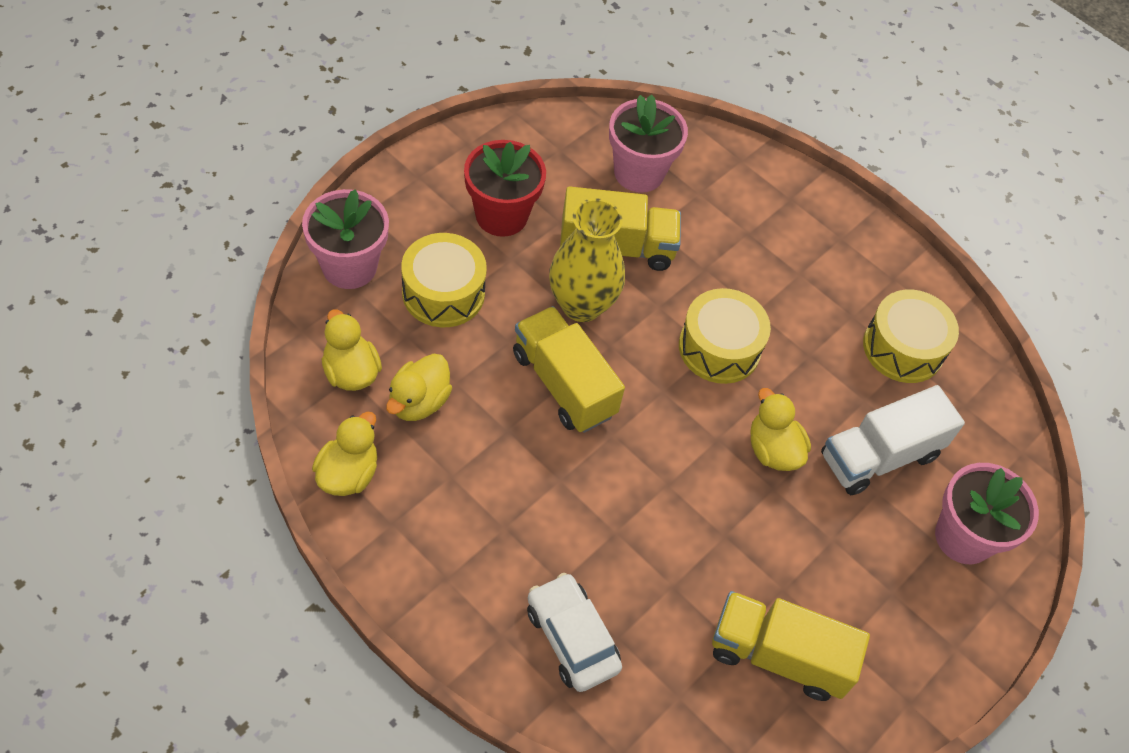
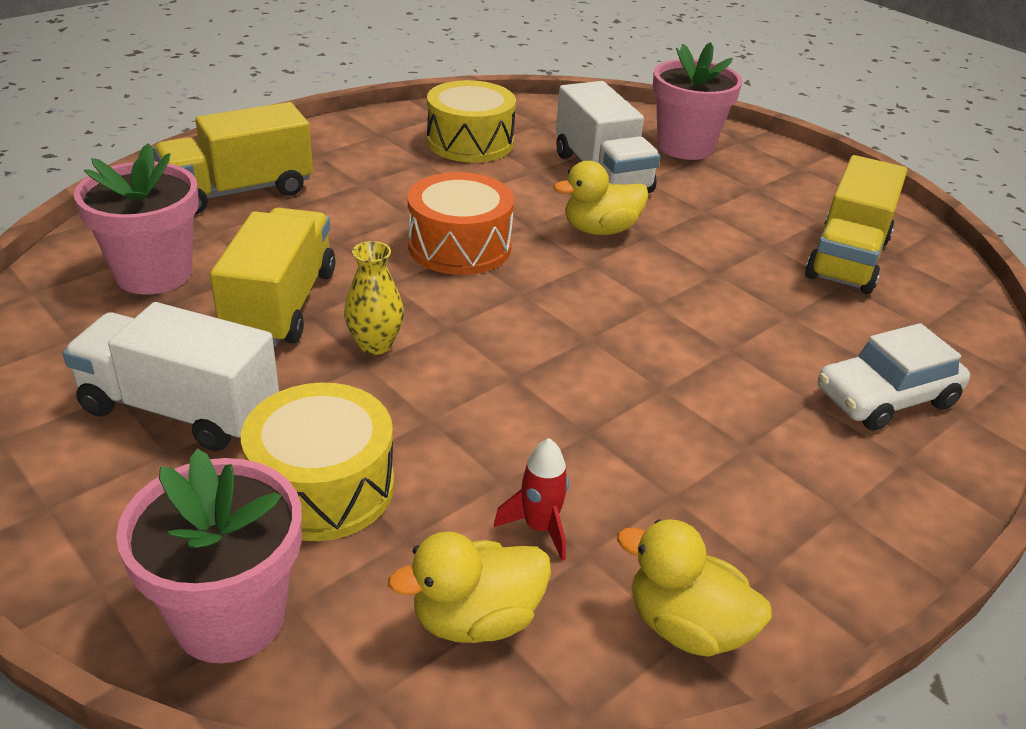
camera: 80 degrees left, 20 degrees down
yellow duck [386,354,452,421] -> red rocket [494,438,569,561]
red flower pot [464,140,546,237] -> white truck [63,302,279,451]
yellow truck [513,306,625,433] -> yellow truck moved to [153,102,313,215]
yellow vase [549,198,625,322] -> yellow vase [344,241,404,355], size x0.54
yellow drum [679,288,771,384] -> orange drum [407,172,514,275]

